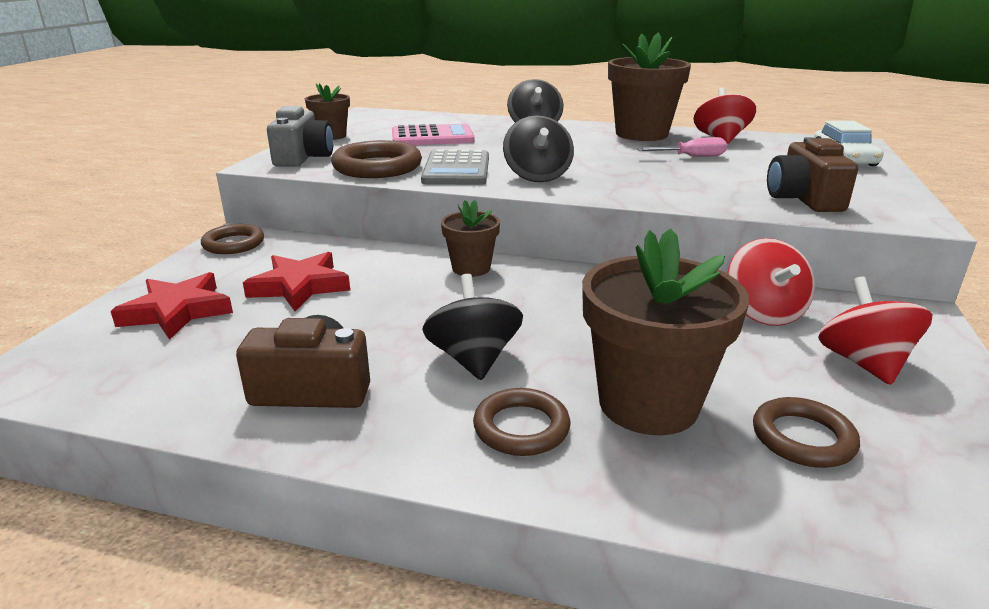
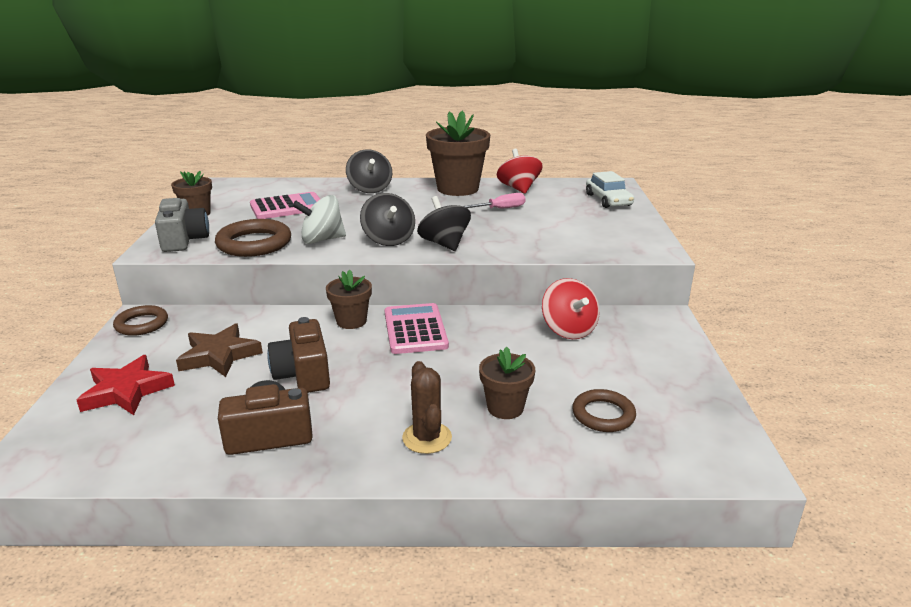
camera: 15 degrees left, 0 degrees up
red star [243,252,350,311] -> brown star [176,323,263,377]
grey calculator [421,149,489,185] -> white spinning top [293,195,346,244]
black spinning top [422,274,523,380] -> black spinning top moved to [417,196,471,251]
brown ring [473,388,570,456] -> brown cactus [402,361,452,454]
brown flower pot [582,228,749,435] -> brown flower pot [479,347,535,419], size x0.55
brown camera [767,137,858,212] -> brown camera moved to [267,317,330,393]
red spinning top [818,277,933,385] -> none
none -> pink calculator [385,303,449,354]

